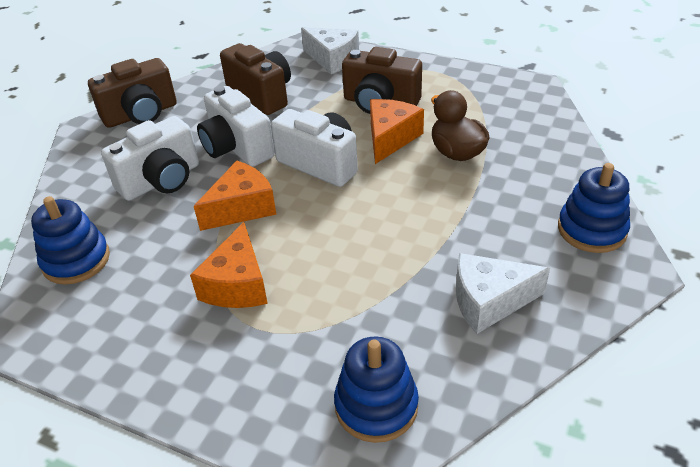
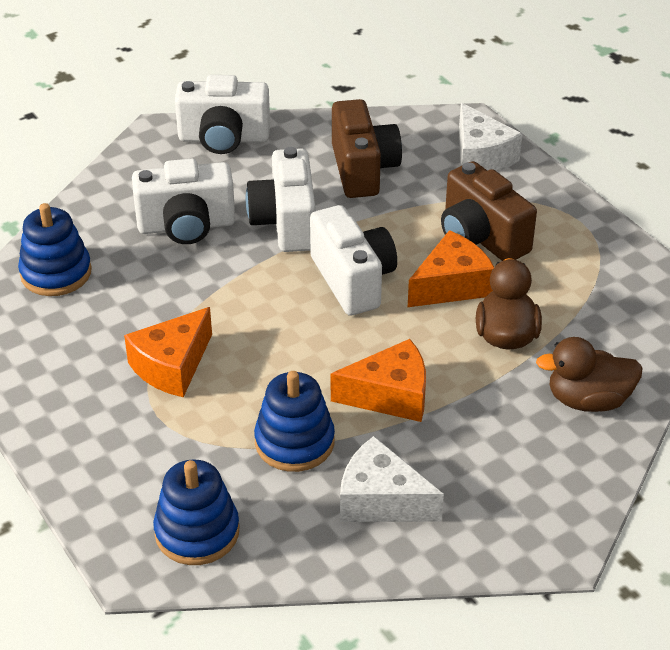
camera: 30 degrees right, 0 degrees up
brown camera [88,58,177,128] -> white camera [175,75,270,154]
orange cheese [194,161,276,231] -> orange cheese moved to [331,339,426,422]
blue stacking toy [558,163,630,253] -> blue stacking toy moved to [254,371,335,472]
none -> brown duck [536,337,643,412]

